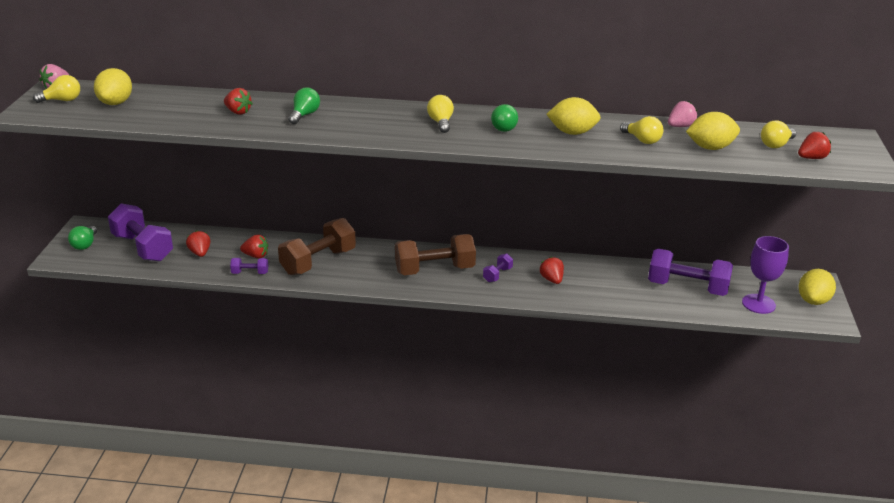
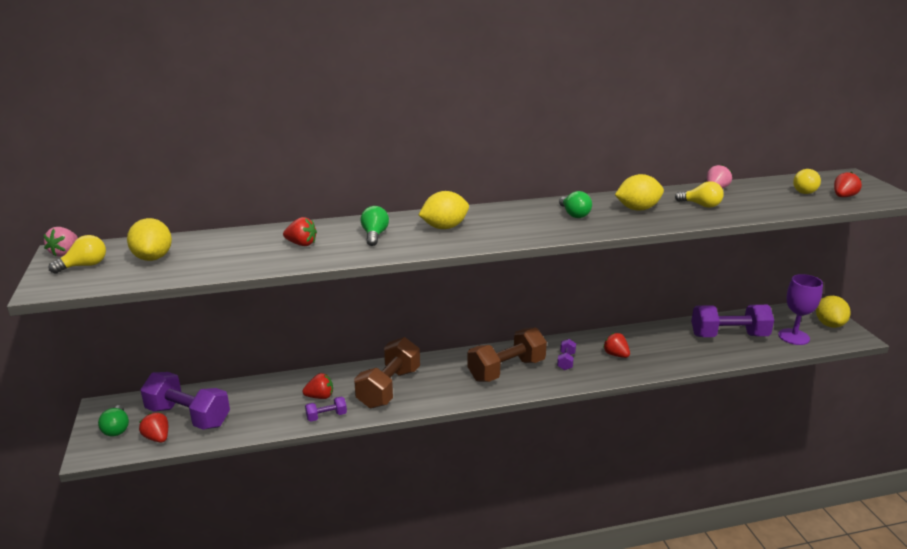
camera: 20 degrees left, 5 degrees down
red strawberry [186,230,211,257] -> red strawberry moved to [139,412,168,443]
yellow light bulb [427,95,454,133] -> none
yellow lemon [686,112,740,150] -> yellow lemon moved to [419,191,469,229]

